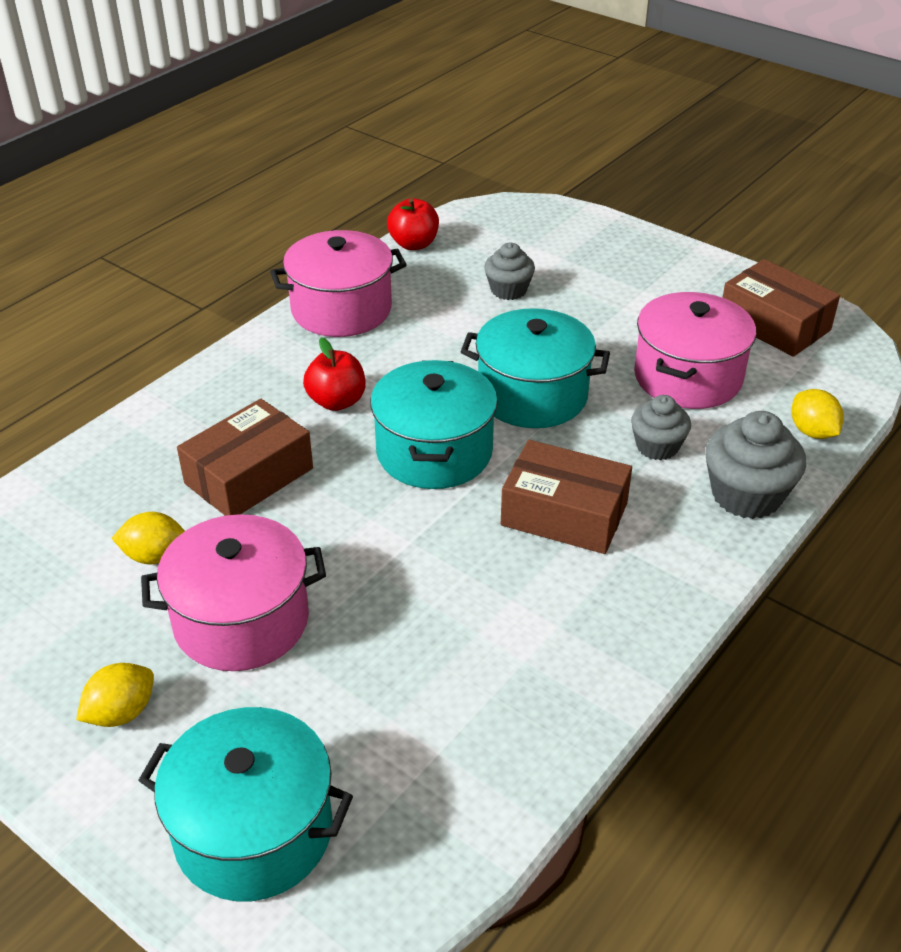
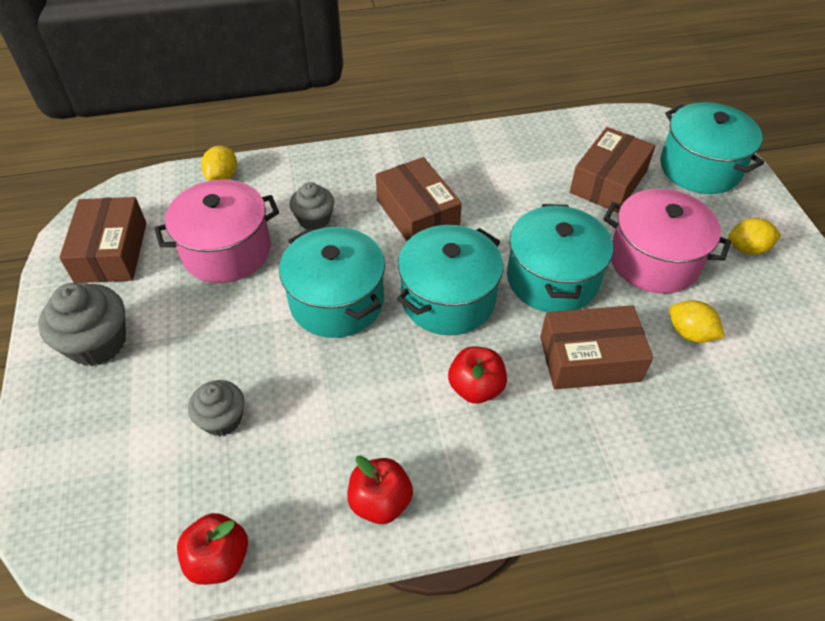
camera: 140 degrees left, 10 degrees up
pink pot [270,230,407,337] -> red apple [347,455,413,524]
grey cupcake [705,411,806,519] -> grey cupcake moved to [38,283,126,366]
none -> turquoise pot [507,204,613,312]
none -> brown box [570,127,656,213]

